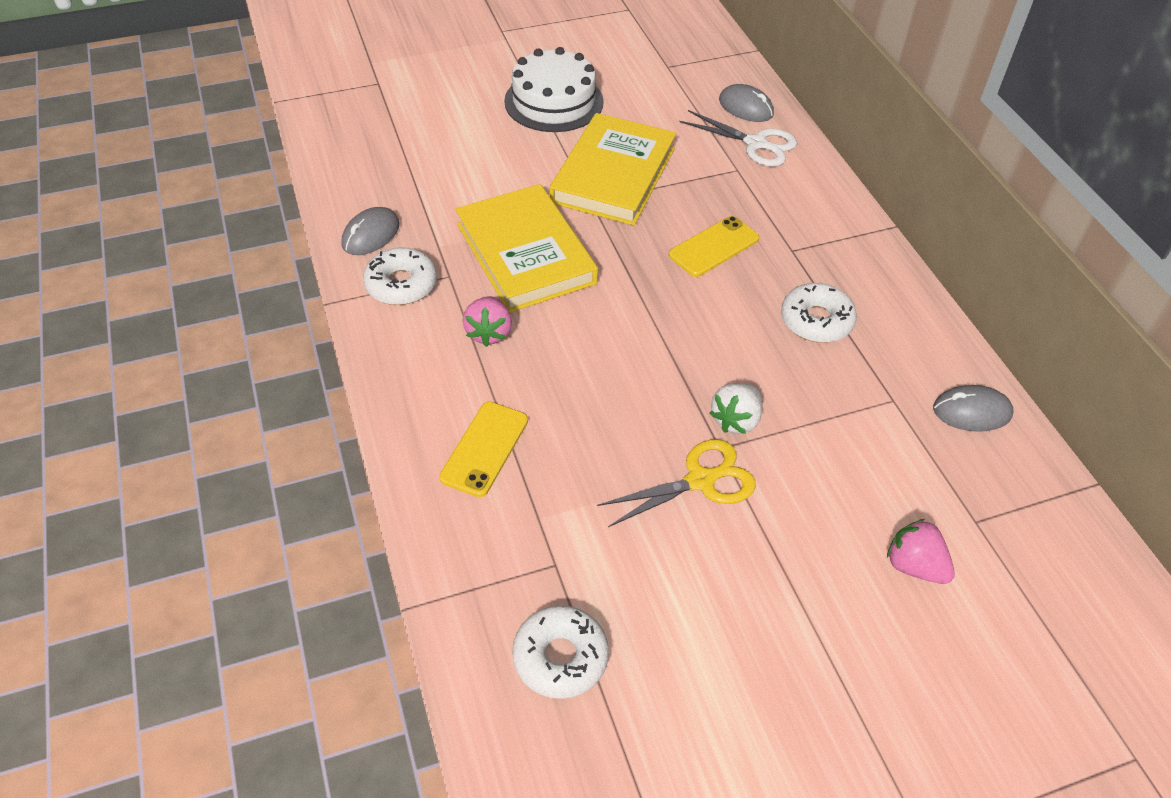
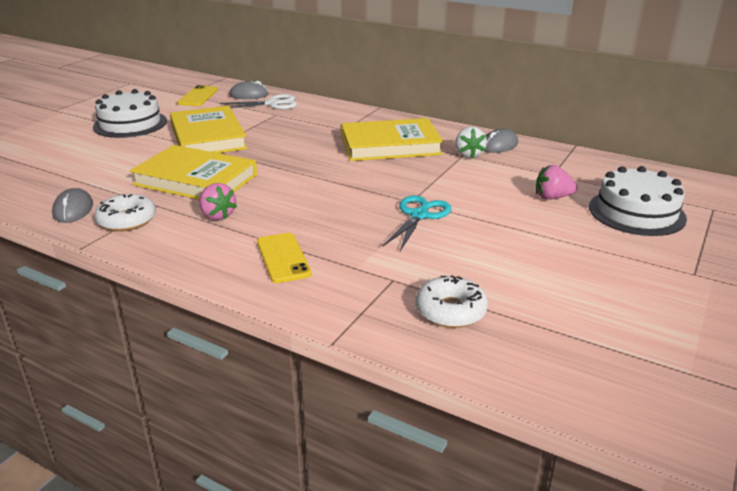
camera: 40 degrees left, 20 degrees down
yellow scissors [597,439,756,527] -> turquoise scissors [383,195,451,251]
yellow phone [669,216,759,277] -> yellow phone moved to [177,85,218,106]
white strawberry [710,383,763,434] -> white strawberry moved to [455,127,487,158]
white donut [781,283,857,343] -> yellow book [341,118,443,161]
none -> white cake [589,166,687,236]

